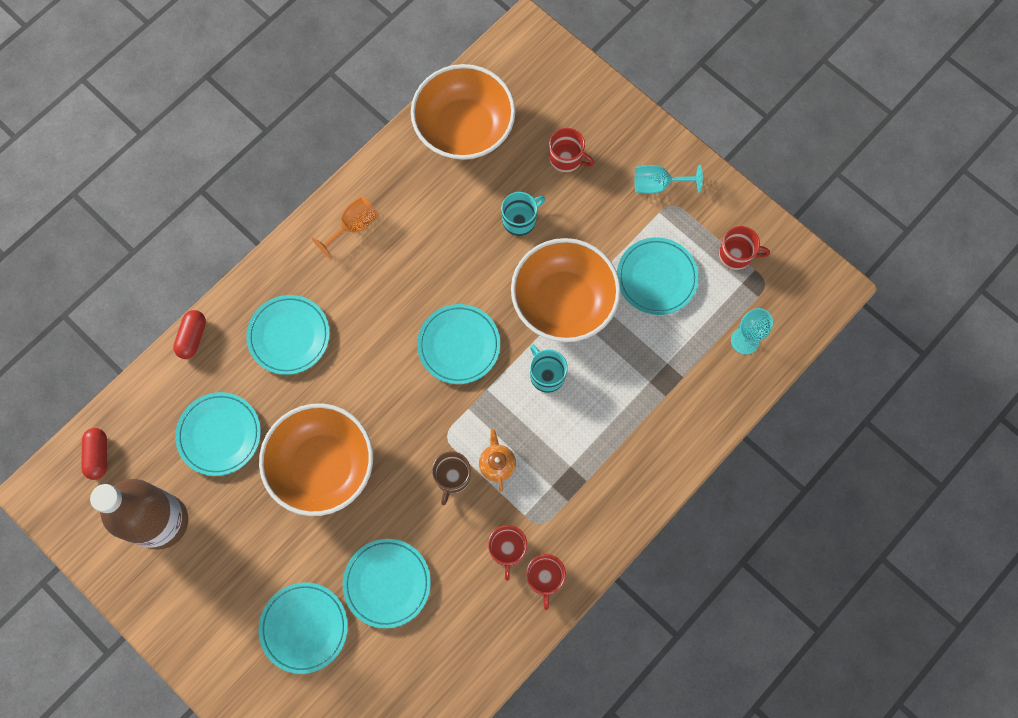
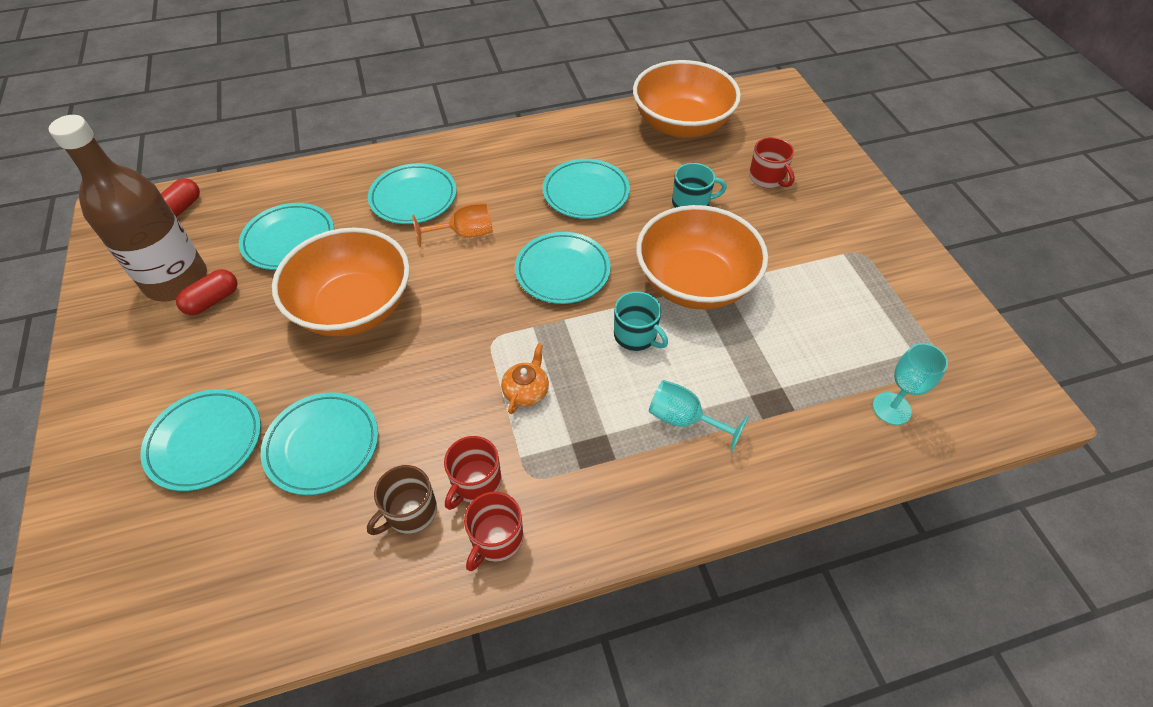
camera: 30 degrees right, 20 degrees down
red capsule [173,310,206,359] -> red capsule moved to [176,269,238,315]
orange goblet [312,196,378,259] -> orange goblet moved to [412,203,493,247]
brown mug [432,451,471,505] -> brown mug moved to [367,465,437,535]
turquoise mug [530,345,568,393] -> turquoise mug turned 135 degrees clockwise [614,291,668,351]
turquoise plate [617,237,699,315] -> turquoise plate moved to [543,159,630,219]
turquoise goblet [634,165,703,194] -> turquoise goblet moved to [649,380,748,452]
red mug [719,226,770,270] -> none

